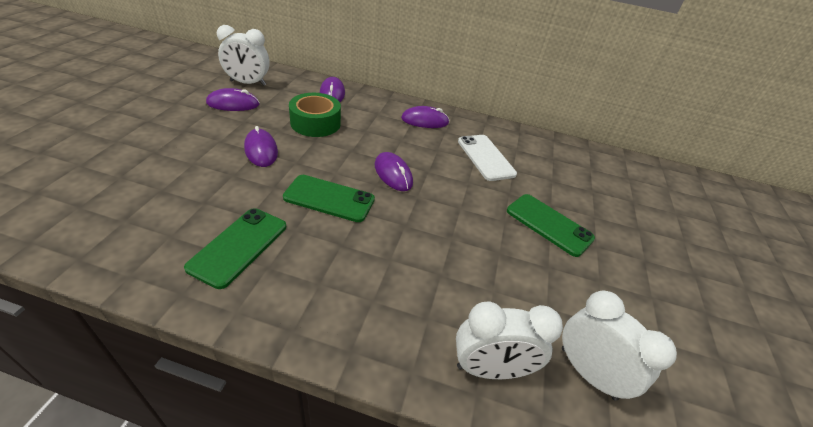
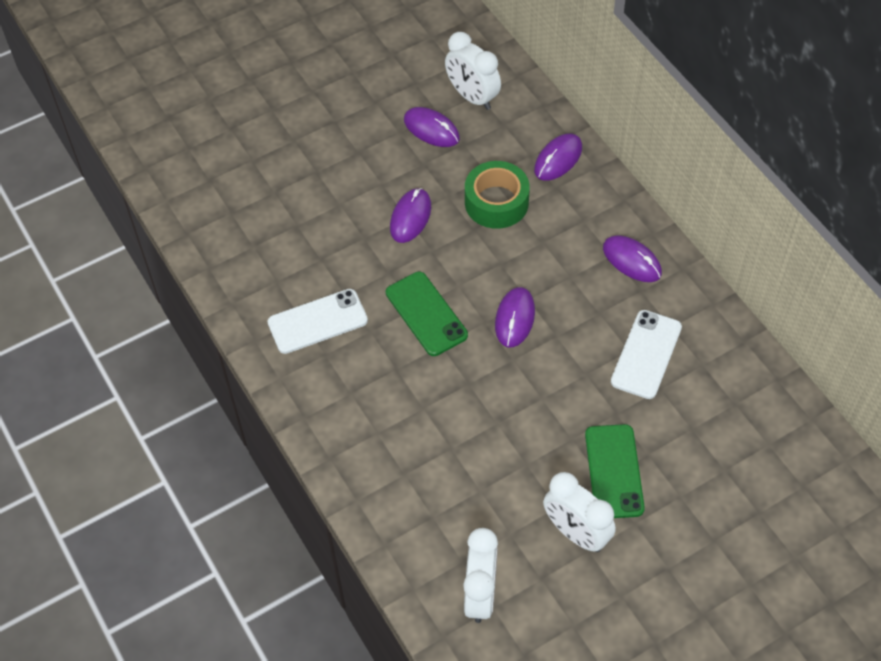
camera: 50 degrees right, 15 degrees up
green phone [184,208,286,289] -> white phone [268,289,368,354]
white clock [456,301,563,379] -> white clock moved to [543,472,616,552]

